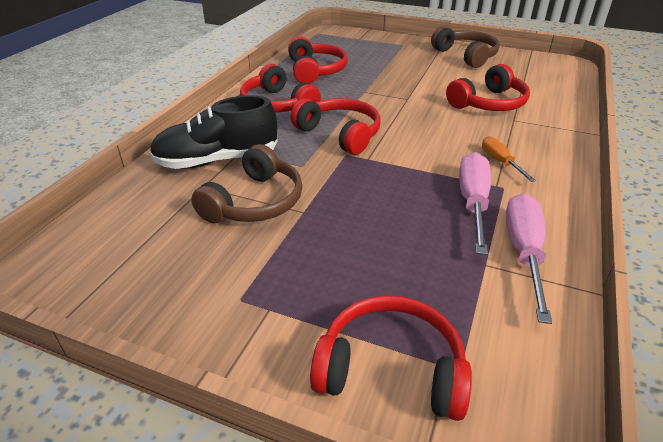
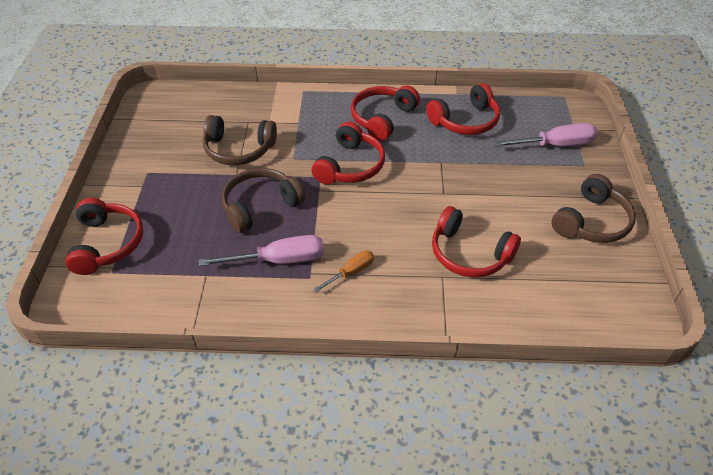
camera: 70 degrees right, 10 degrees up
black shoe [149,95,278,169] -> none
pink screwdriver [506,193,552,324] -> pink screwdriver moved to [494,123,598,147]
none -> brown headphones [222,168,305,233]

